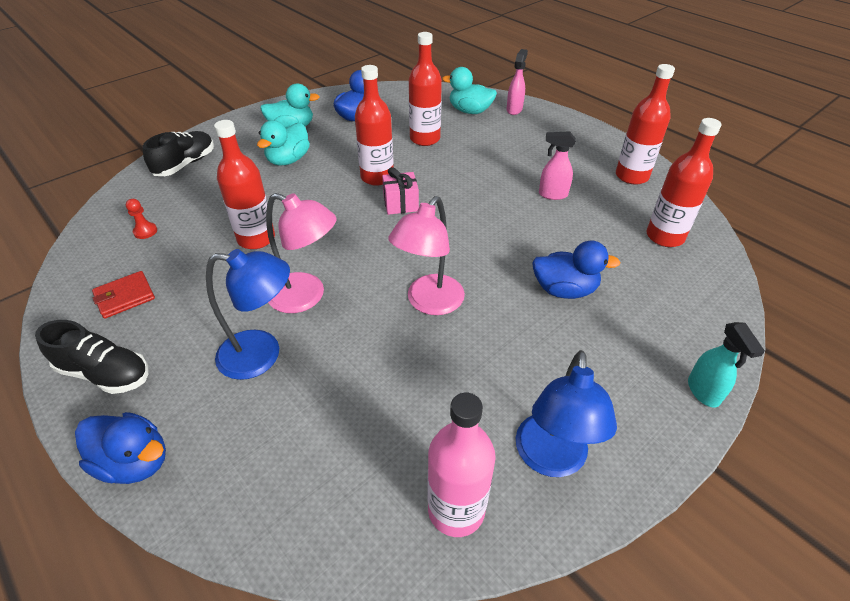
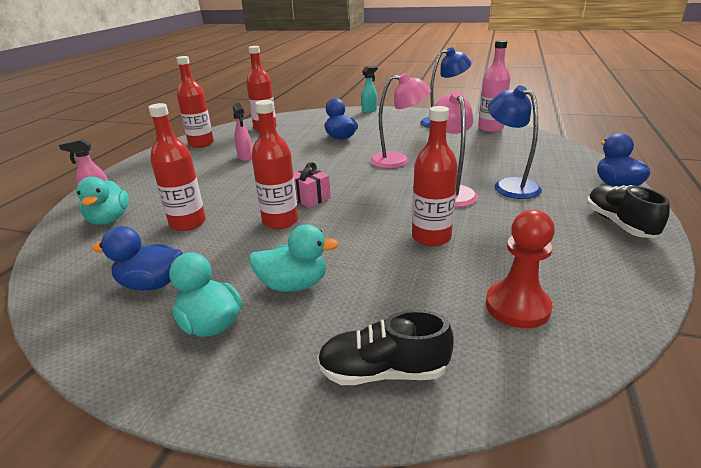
camera: 120 degrees left, 15 degrees down
red wallet [92,271,155,319] -> none
red pawn [126,199,157,239] -> red pawn [486,210,555,328], size x2.11

